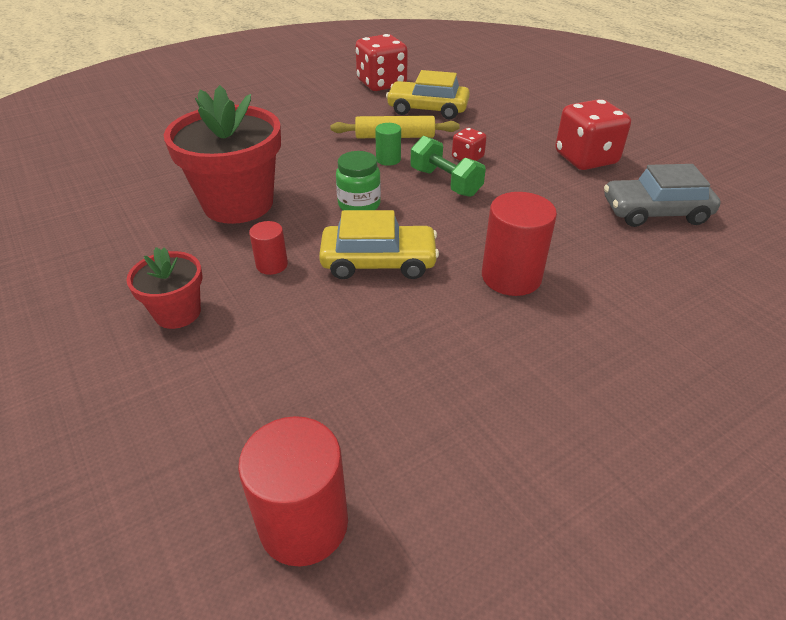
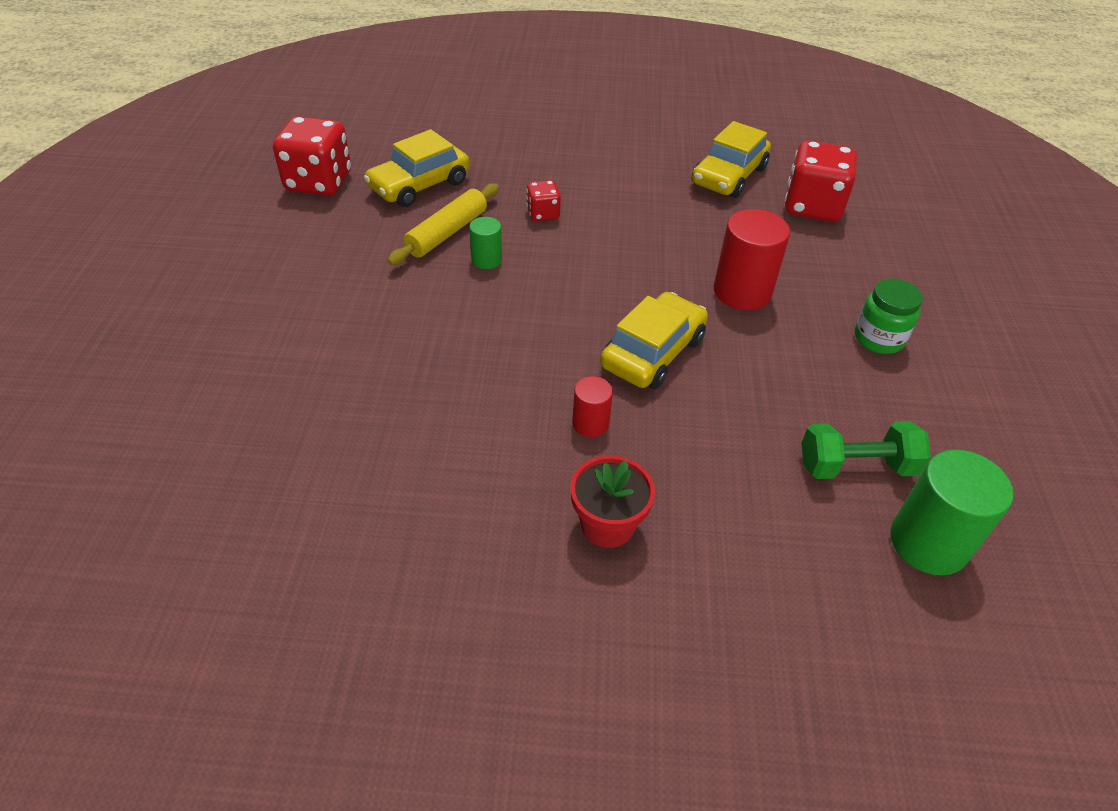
camera: 55 degrees left, 5 degrees up
red flower pot [164,85,281,224] -> none
red cylinder [238,416,348,567] -> green cylinder [891,450,1013,576]
green jar [336,151,381,210] -> green jar moved to [855,278,923,354]
green dumbbell [411,136,486,197] -> green dumbbell moved to [801,421,931,479]
red dice [555,99,631,170] -> red dice moved to [785,140,857,222]
grey car [604,164,721,227] -> yellow car [692,121,771,198]

